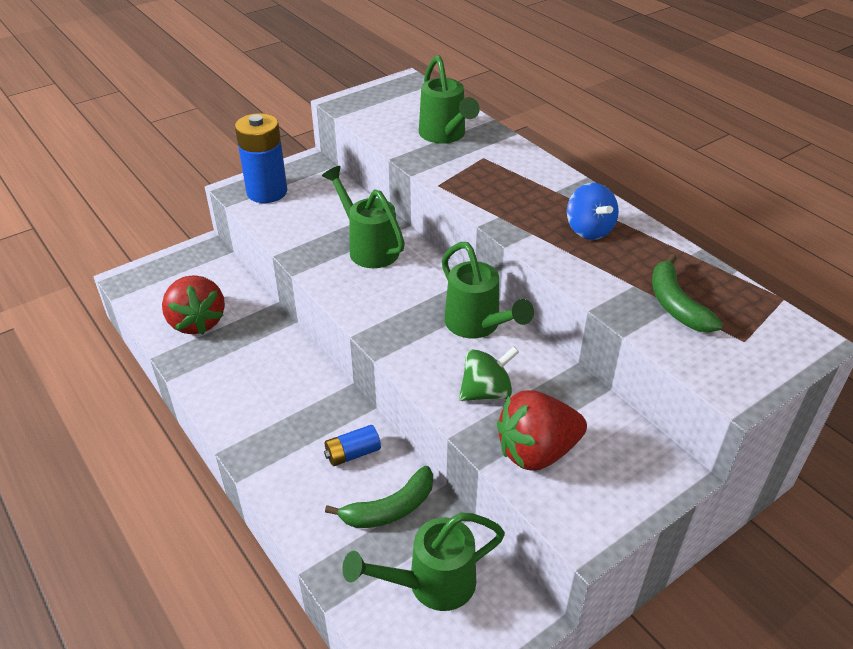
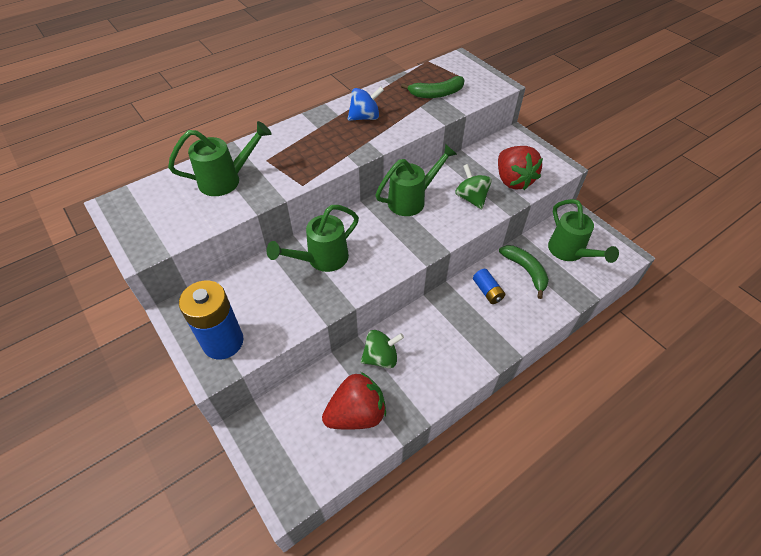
camera: 90 degrees left, 10 degrees up
none -> green spinning top [361,330,404,369]

